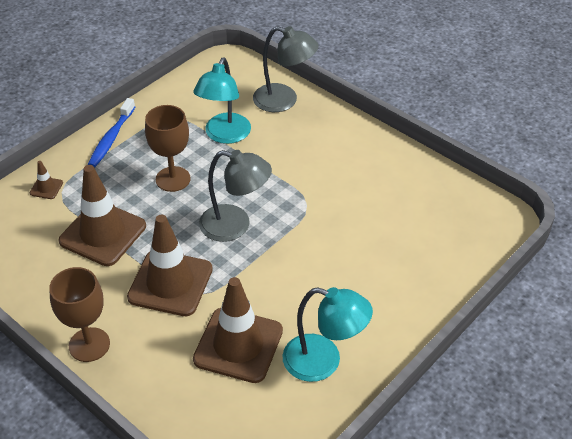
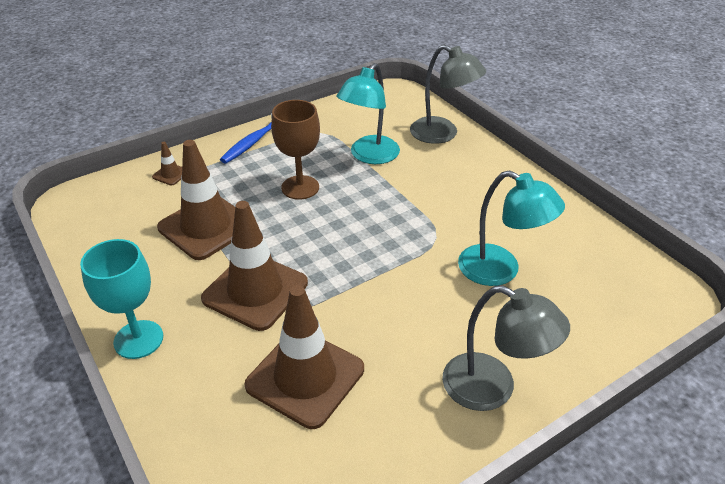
camera: 15 degrees right, 5 degrees down
brown goblet [49,267,110,362] -> turquoise goblet [80,239,163,359]
grey lamp [199,150,272,242] -> grey lamp moved to [442,285,570,411]
turquoise lamp [283,287,373,382] -> turquoise lamp moved to [458,170,565,286]

